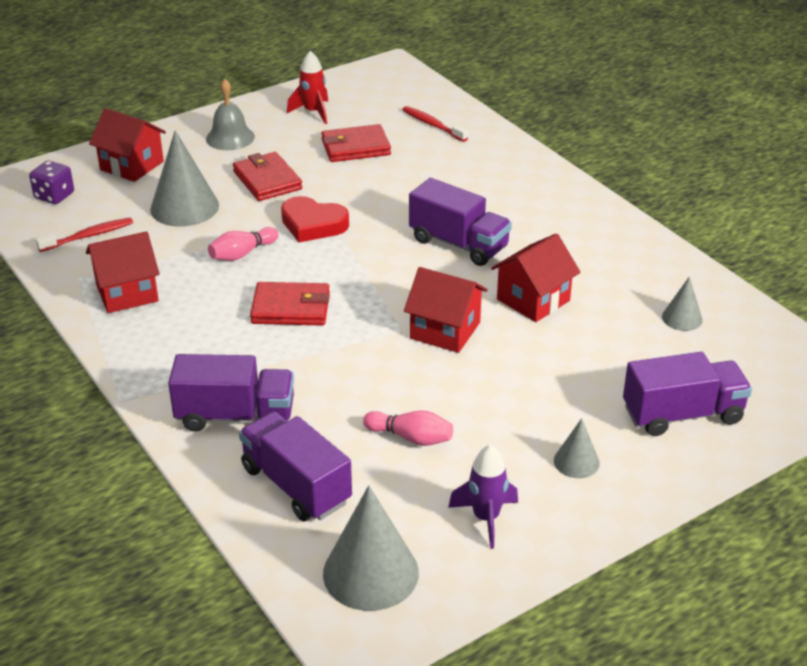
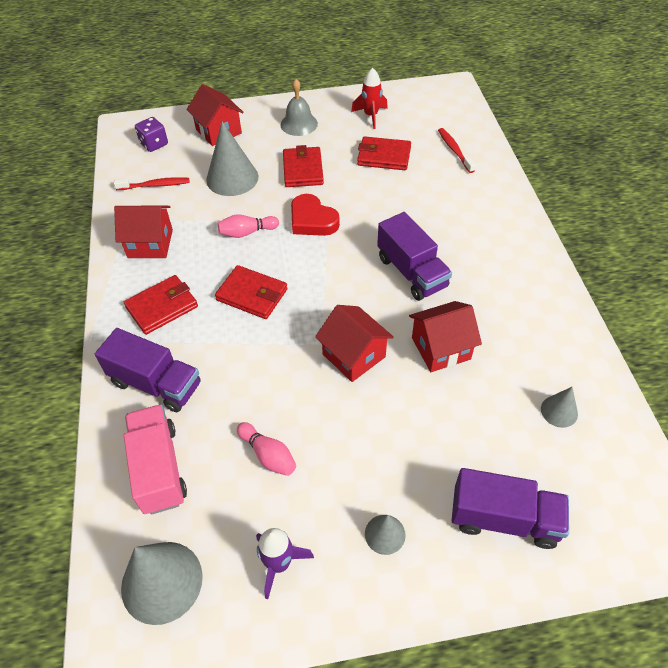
camera: 25 degrees right, 15 degrees up
purple truck [239,411,352,521] -> pink truck [124,405,187,515]
none -> red wallet [124,275,198,335]

